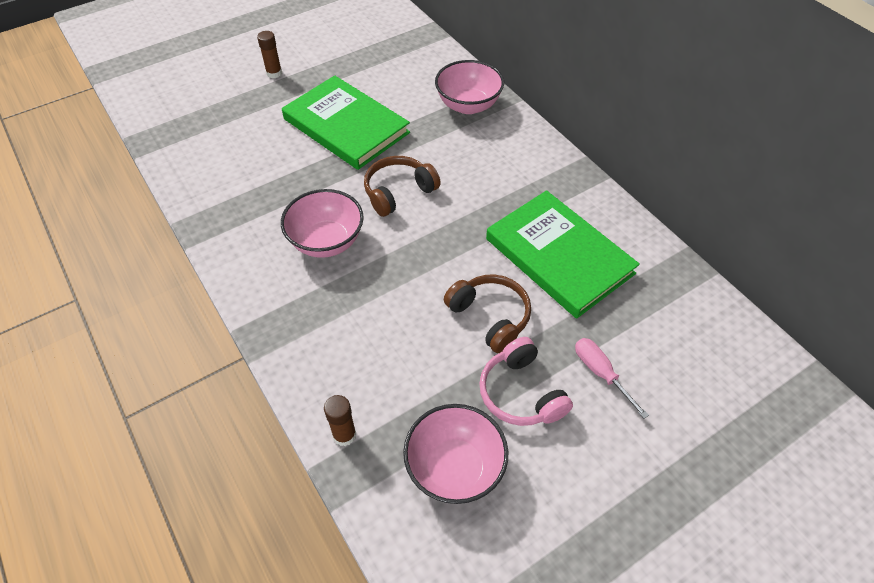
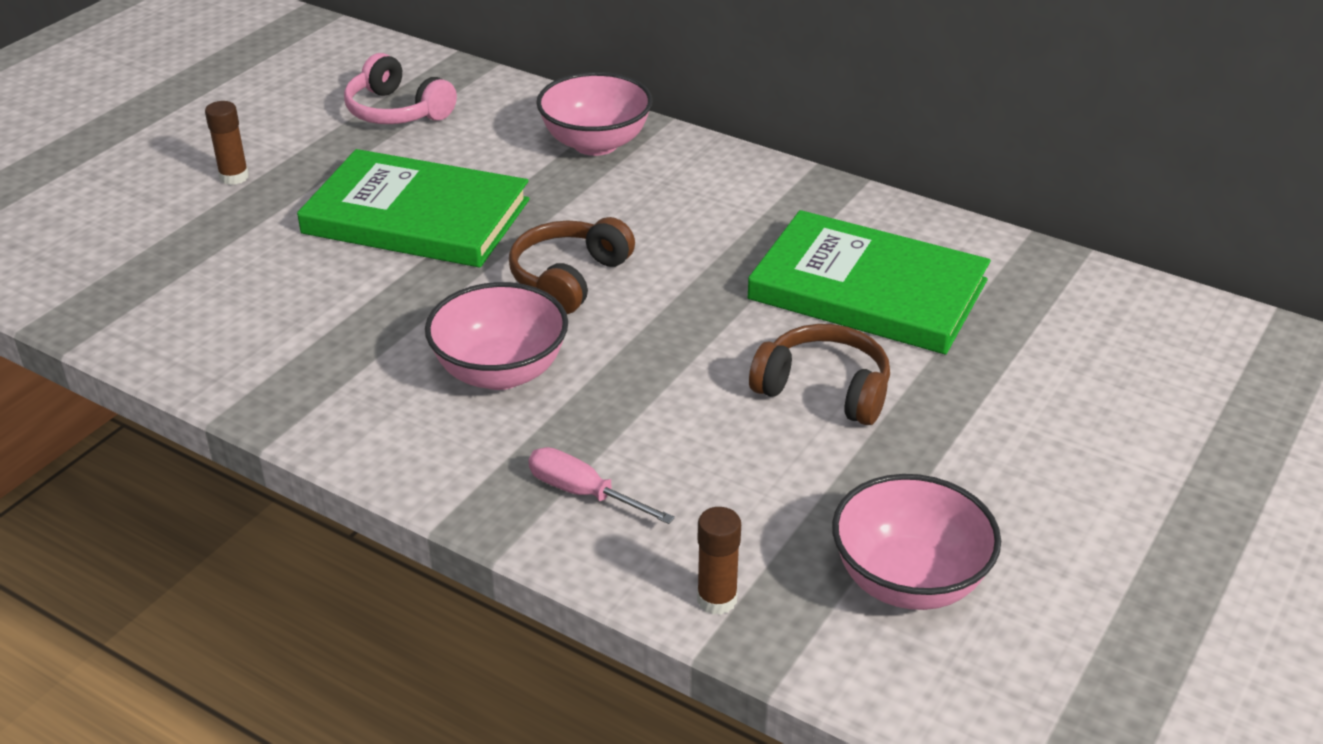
camera: 25 degrees left, 15 degrees down
pink headphones [479,337,573,426] -> pink headphones moved to [344,53,457,124]
pink screwdriver [575,338,649,419] -> pink screwdriver moved to [528,447,675,524]

